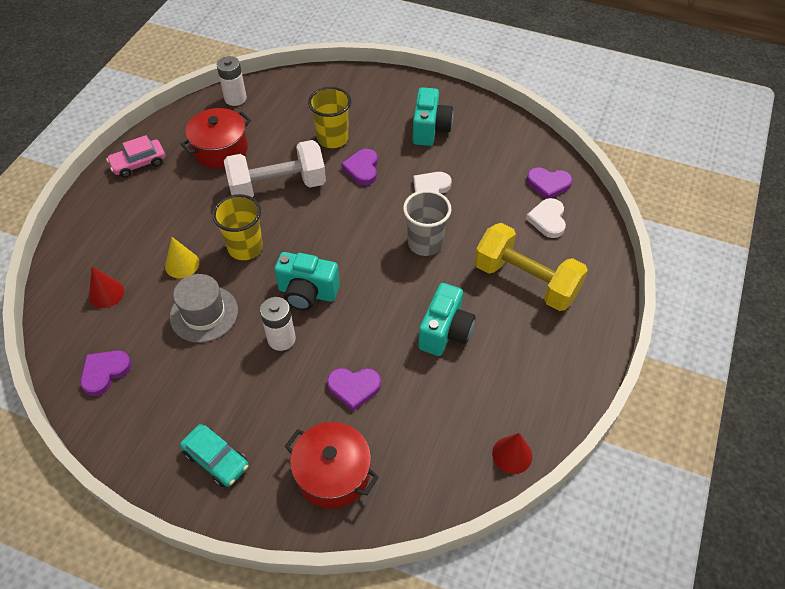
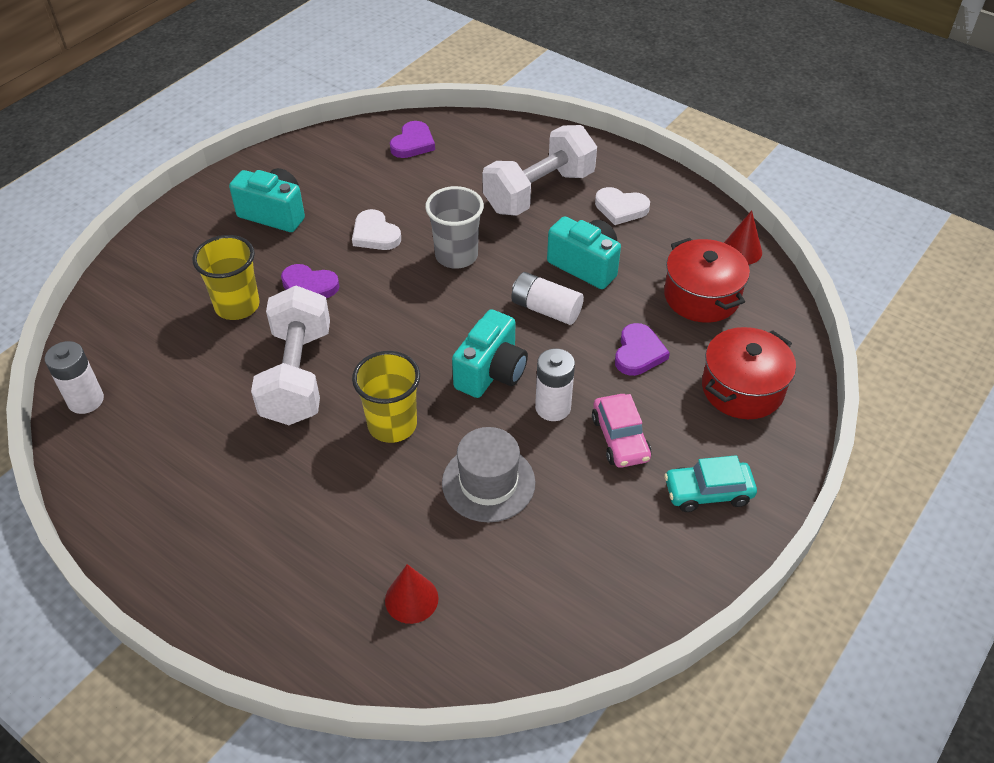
camera: 75 degrees left, 5 degrees down
purple heart [80,350,132,396] -> none
pink car [106,135,165,178] -> pink car moved to [592,394,651,468]
yellow cone [165,237,199,278] -> none
turquoise car [180,424,249,487] -> turquoise car turned 150 degrees counterclockwise [664,455,757,512]
red pot [181,108,251,168] -> red pot moved to [664,238,750,323]
yellow dumbbell [474,223,588,311] -> white dumbbell [482,125,597,216]
white heart [526,198,566,238] -> white heart moved to [595,187,650,225]
none -> white battery [511,272,584,325]

